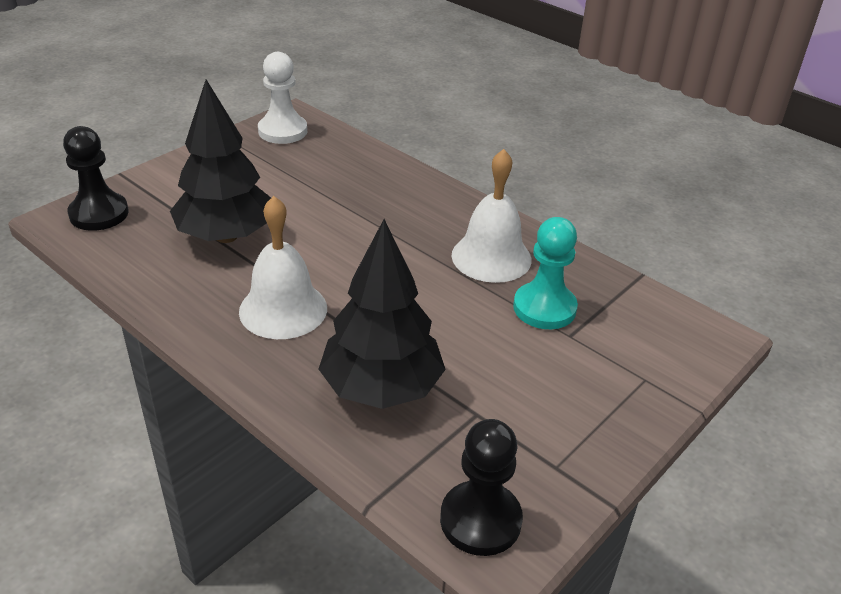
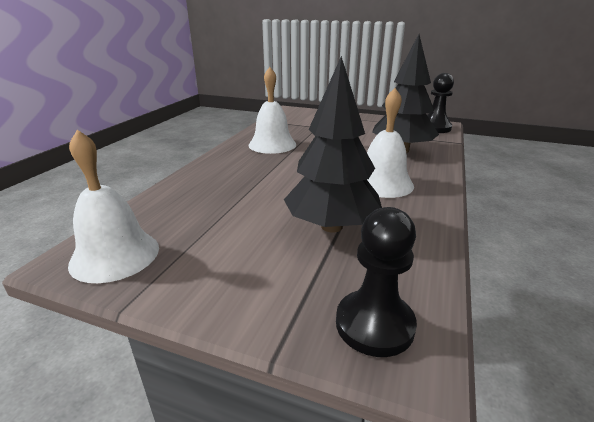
camera: 110 degrees left, 10 degrees down
white pawn [258,52,307,144] -> white bell [68,130,159,283]
turquoise pawn [513,217,578,329] -> none

